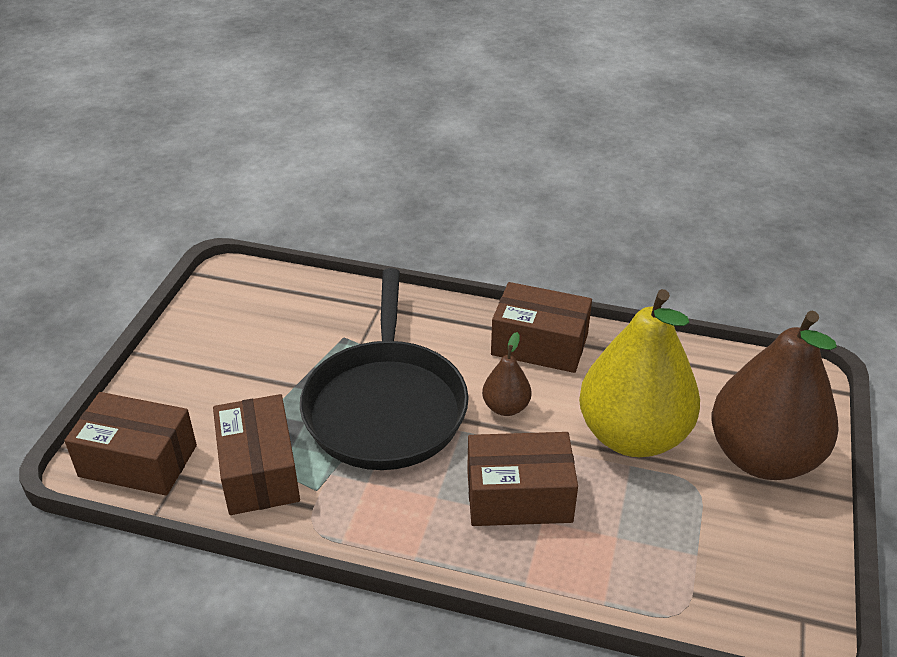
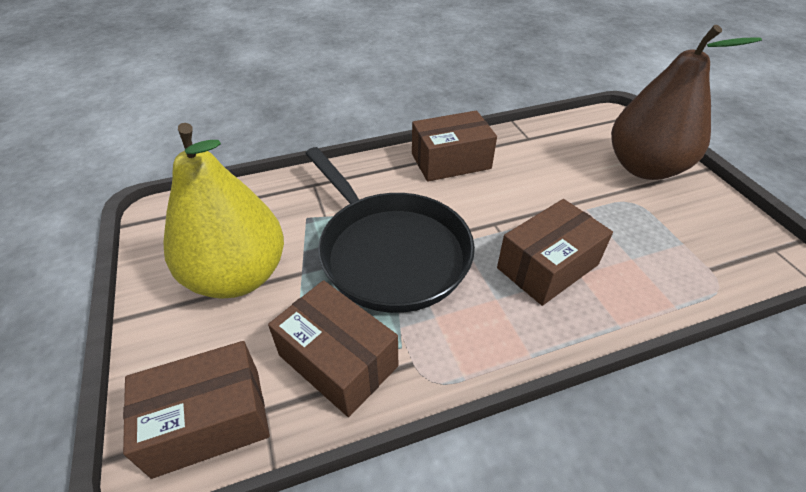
camera: 35 degrees left, 5 degrees up
brown pear [482,332,531,416] -> none
yellow pear [579,289,700,457] -> yellow pear moved to [163,123,284,299]

